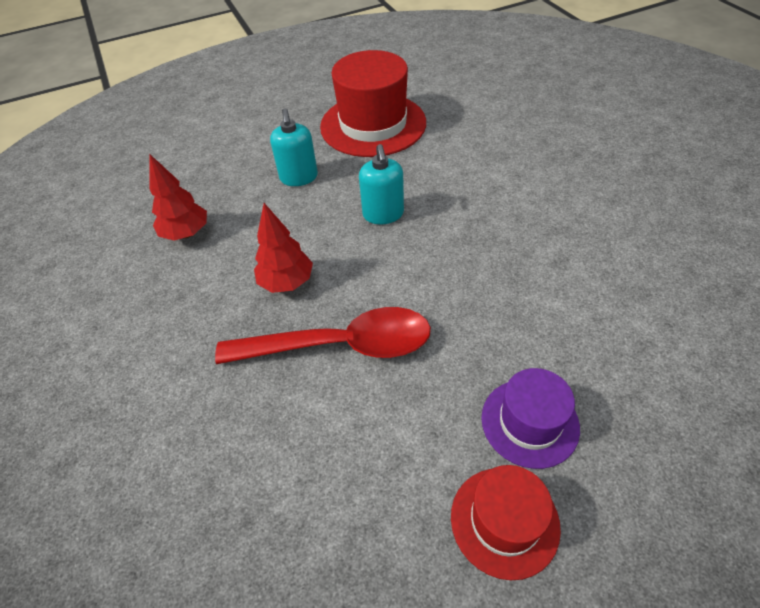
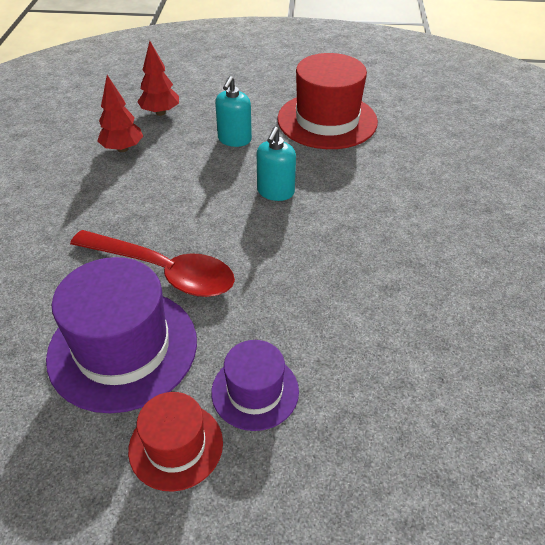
camera: 25 degrees right, 5 degrees down
red tree [254,203,313,293] -> red tree moved to [137,41,179,116]
none -> purple hat [46,257,197,413]

